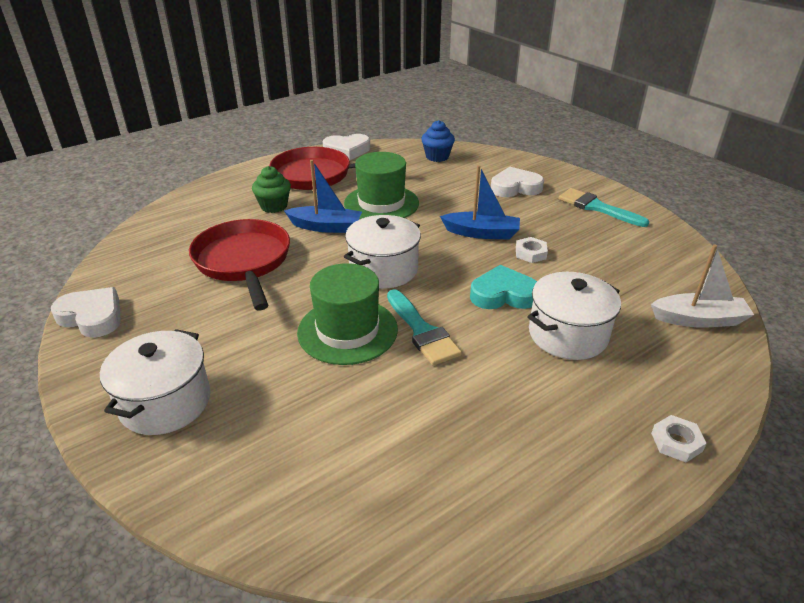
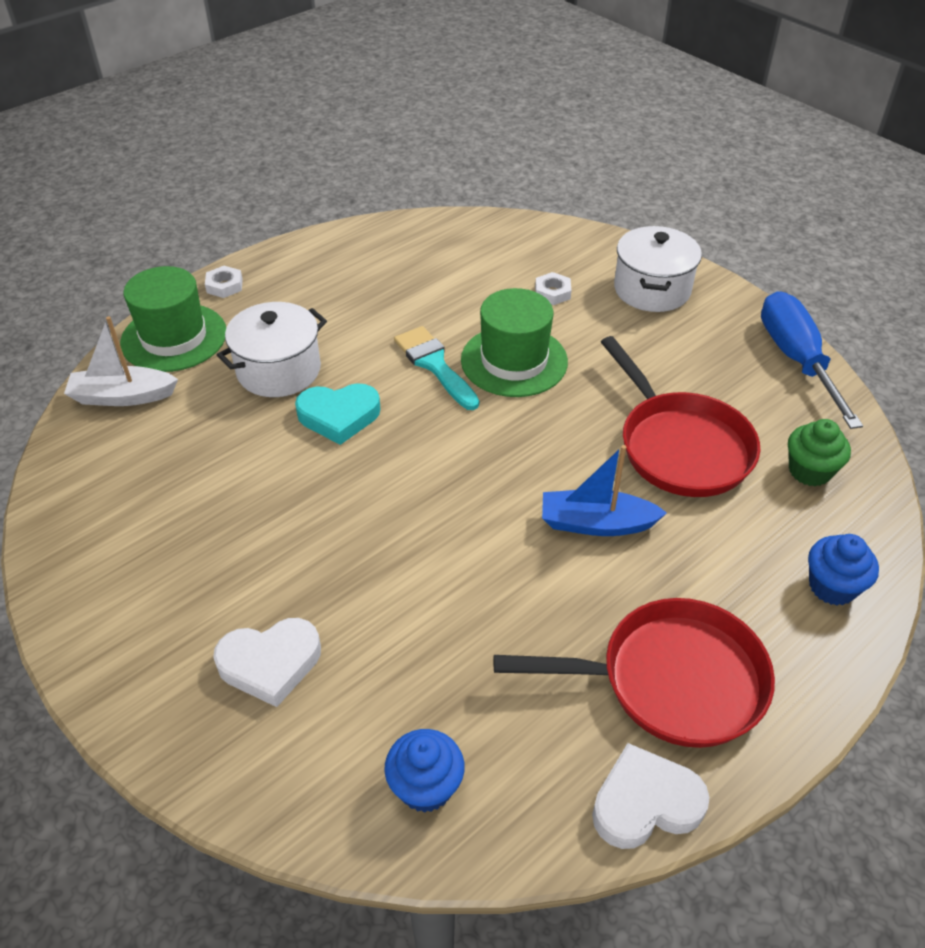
camera: 175 degrees right, 10 degrees up
white heart [51,287,121,338] -> blue screwdriver [761,291,863,429]
green cupcake [252,166,291,213] -> green cupcake moved to [788,419,851,486]
green hat [344,152,419,219] -> green hat moved to [120,266,226,372]
white pot [344,215,421,289] -> none
blue boat [440,165,520,240] -> none
white nut [516,237,548,263] -> white nut moved to [535,272,572,305]
turquoise brush [558,188,649,227] -> none
none -> blue cupcake [808,534,879,605]

